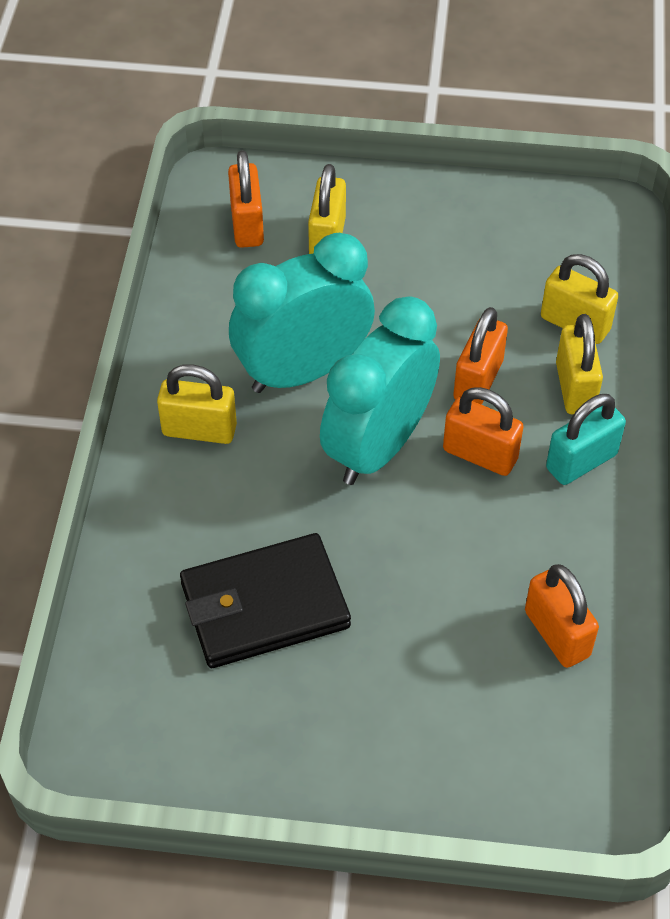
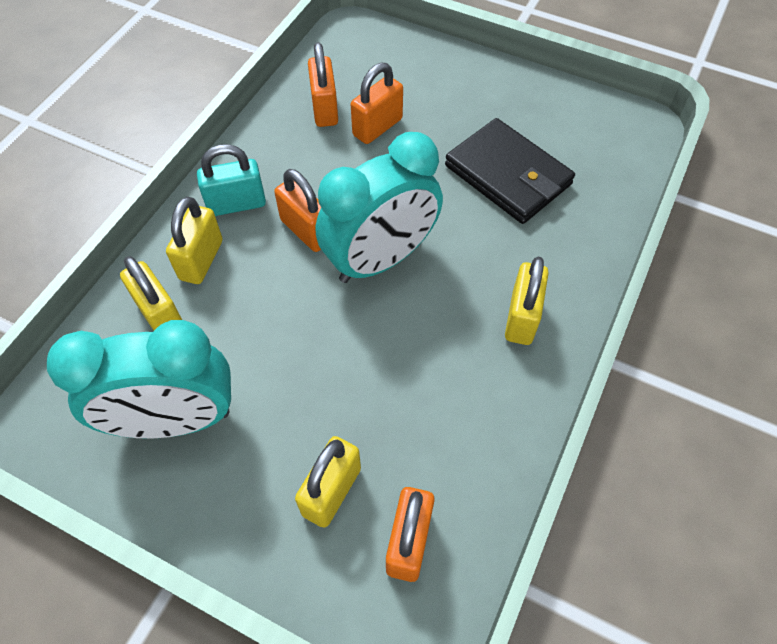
camera: 160 degrees left, 5 degrees up
yellow padlock [157,364,237,444] -> yellow padlock turned 75 degrees clockwise [505,257,549,345]
black wallet [180,533,351,668] -> black wallet turned 45 degrees clockwise [445,118,575,224]
turquoise clock [229,233,375,393] -> turquoise clock moved to [47,320,231,438]
orange padlock [453,307,508,405] -> orange padlock moved to [351,63,403,144]

